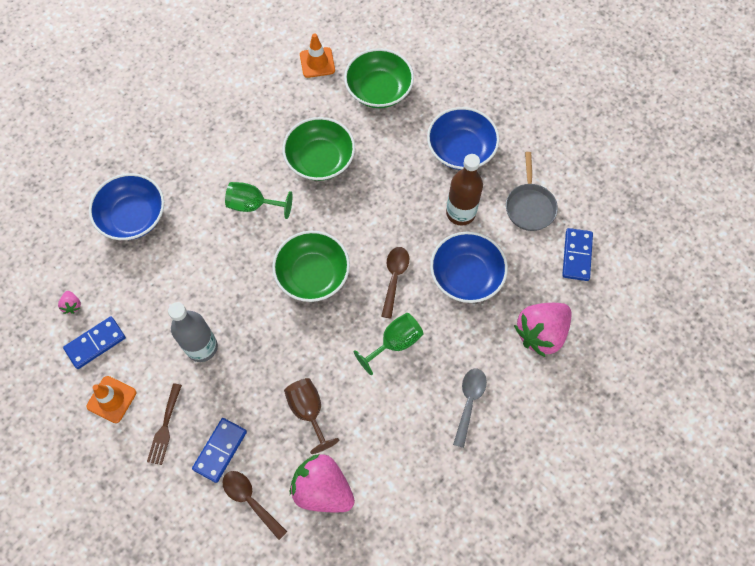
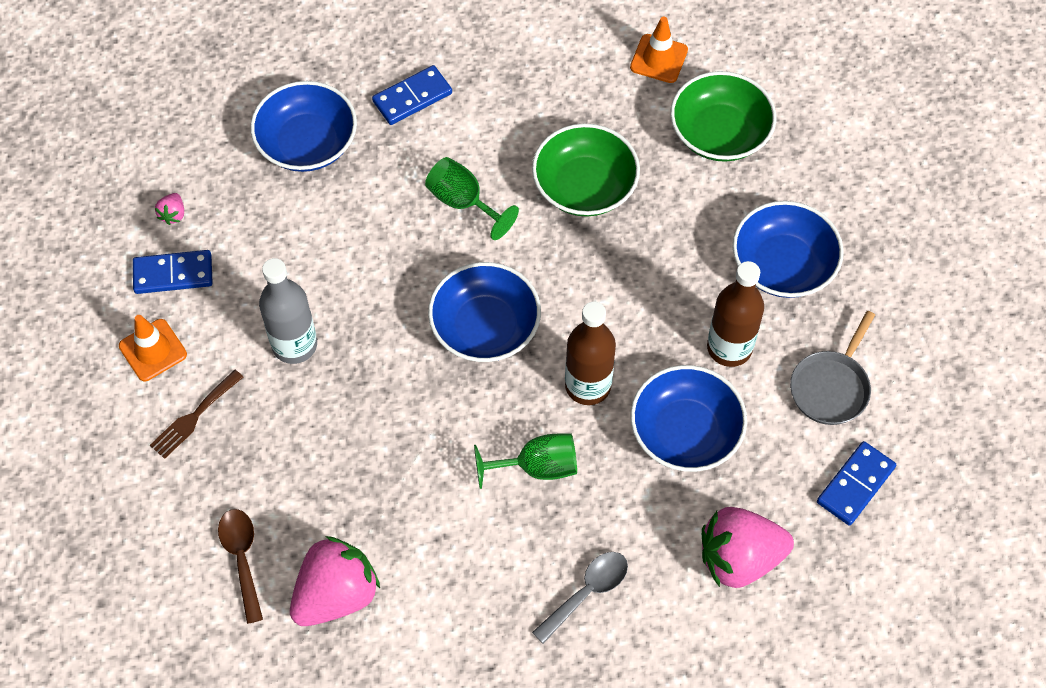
camera: 30 degrees right, 5 degrees down
blue domino [192,418,247,483] -> blue domino moved to [372,65,452,125]
green bowl [272,231,350,302] -> blue bowl [428,262,541,362]
brown goblet [284,378,339,454] -> none
pink strawberry [290,454,355,512] -> pink strawberry turned 75 degrees clockwise [290,536,380,626]
brown spoon [381,247,409,319] -> brown bottle [565,301,616,405]

